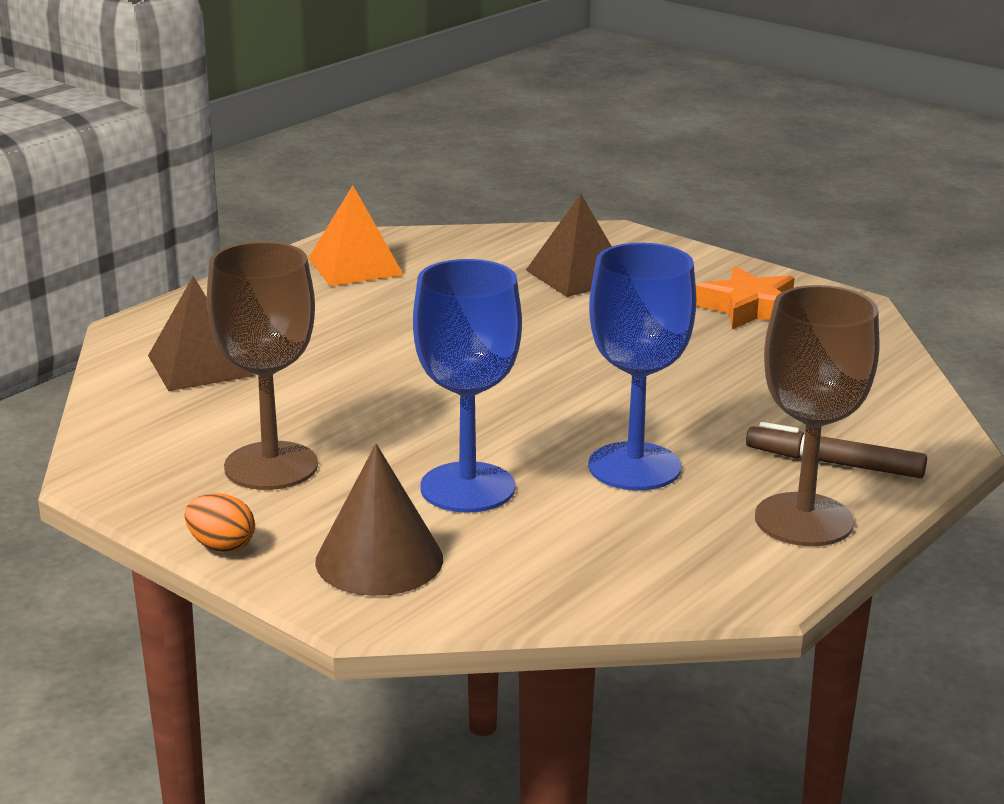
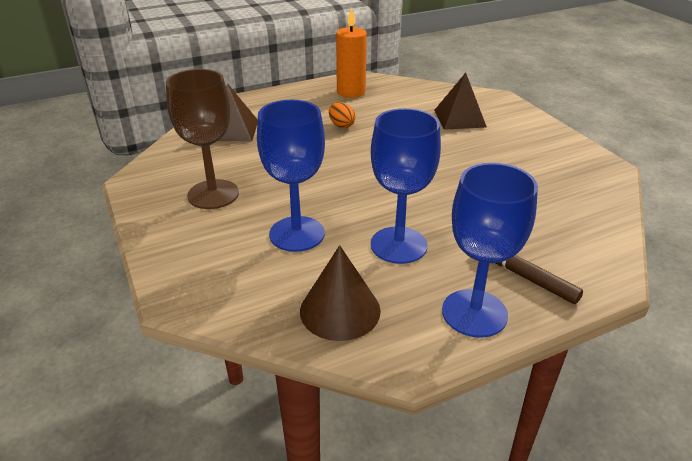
camera: 25 degrees right, 10 degrees up
orange egg [184,493,255,552] -> orange egg moved to [329,102,356,128]
orange pyramid [309,185,404,286] -> orange candle [336,7,367,98]
brown cone [315,444,443,596] -> brown cone moved to [300,245,381,341]
orange star [696,266,794,329] -> none
brown goblet [755,285,879,546] -> blue goblet [442,163,538,338]

